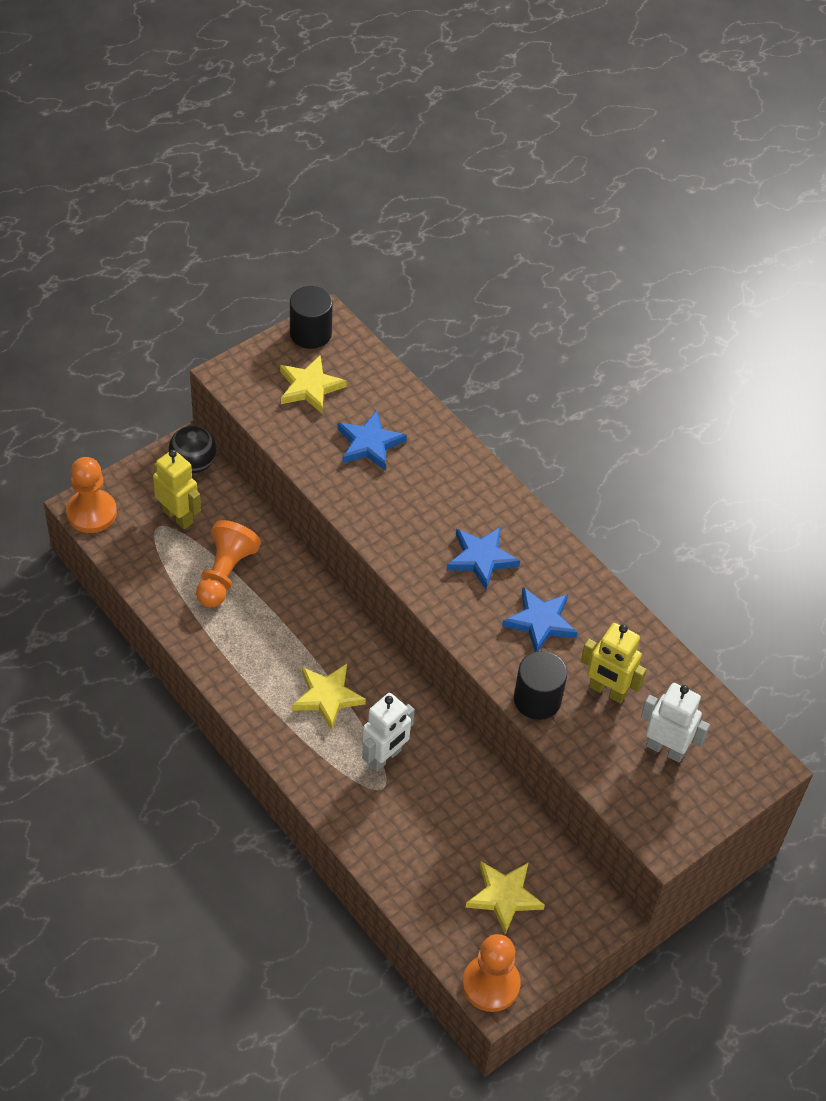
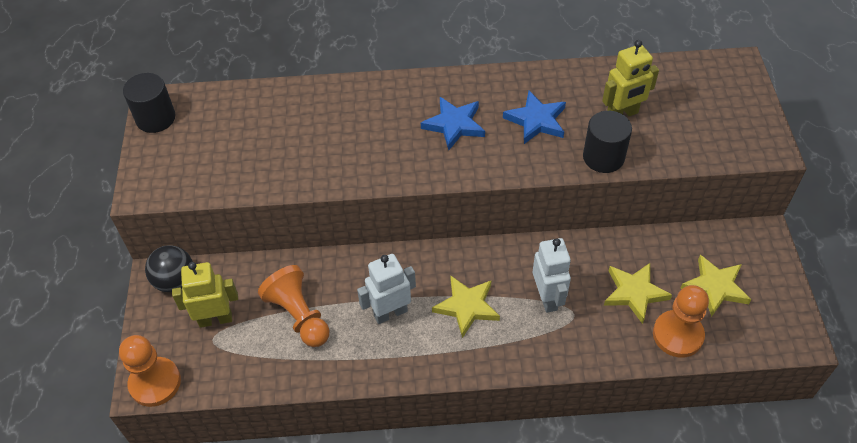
camera: 50 degrees left, 0 degrees up
yellow star [280,355,347,413] -> yellow star moved to [604,263,672,324]
blue star [337,410,407,471] -> none
orange pawn [462,934,521,1012] -> orange pawn moved to [653,285,709,358]
white robot [641,683,710,763] -> white robot moved to [357,254,416,324]

